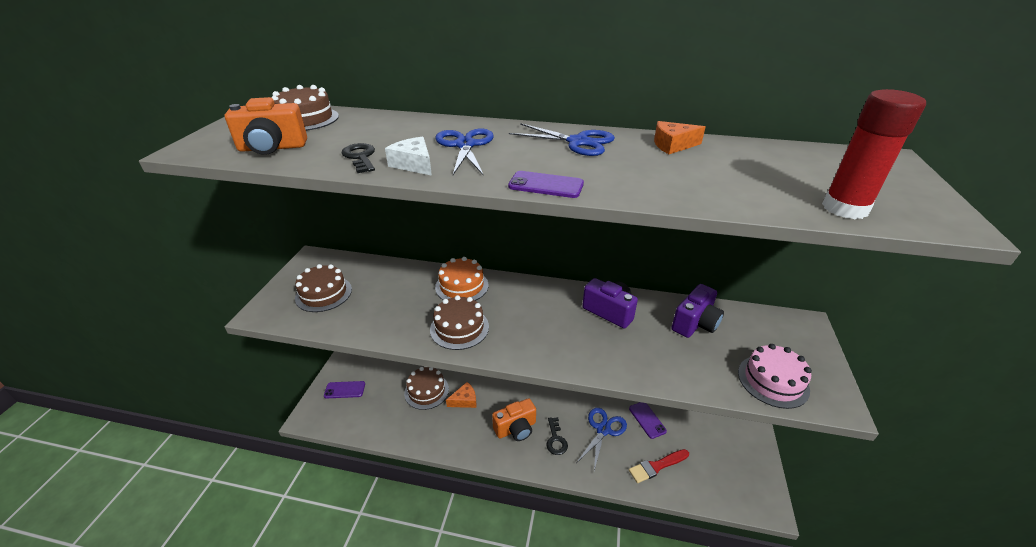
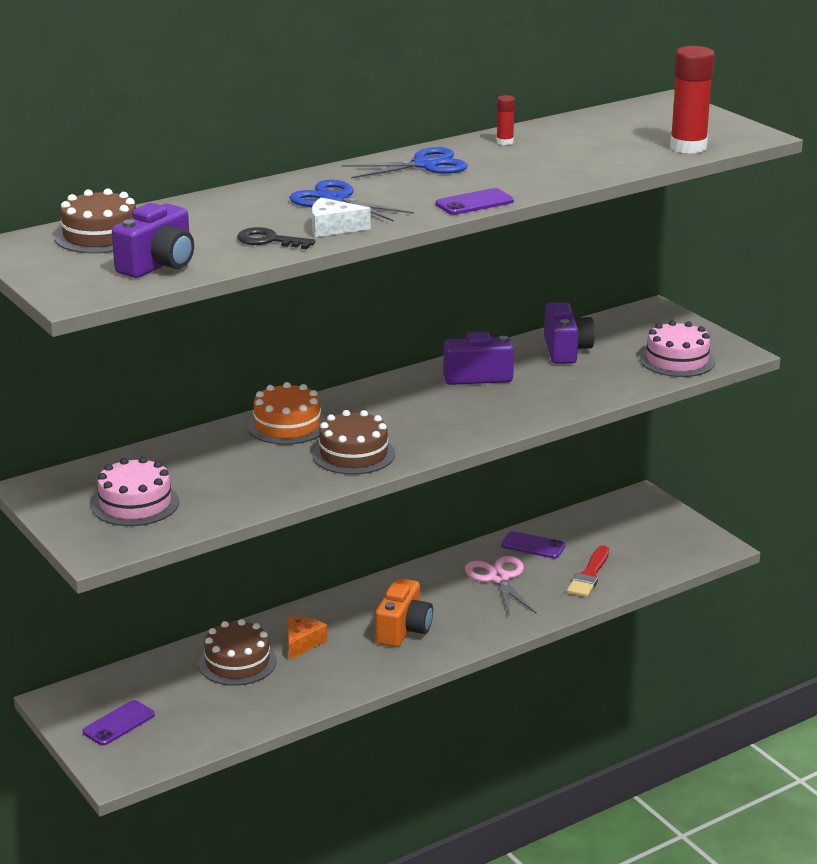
camera: 45 degrees left, 10 degrees down
orange camera [225,97,307,155] -> purple camera [112,203,194,278]
brown cake [295,264,352,312] -> pink cake [92,457,179,526]
black key [546,417,568,455] -> none
blue scissors [576,408,627,470] -> pink scissors [465,556,536,616]
orange cheese [654,121,705,154] -> red glue stick [497,95,515,145]

